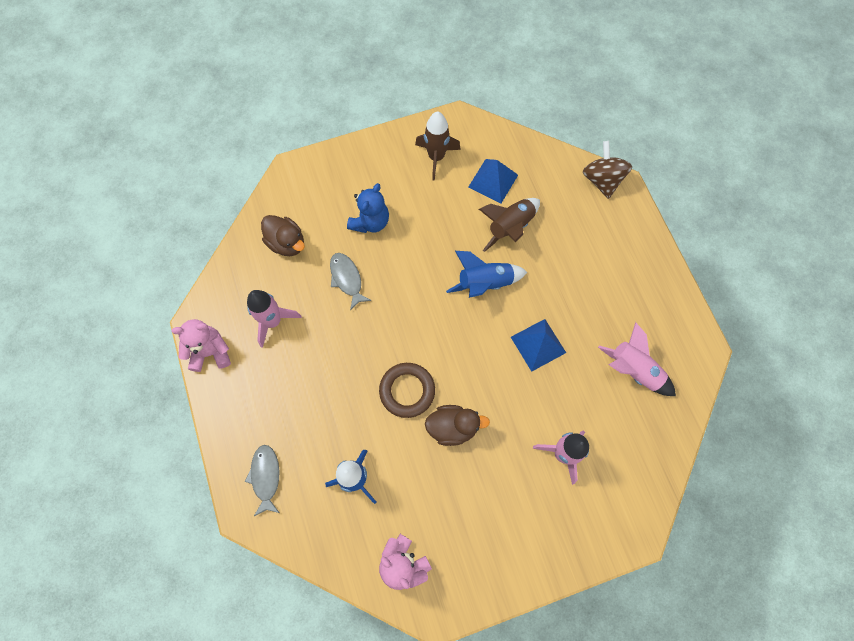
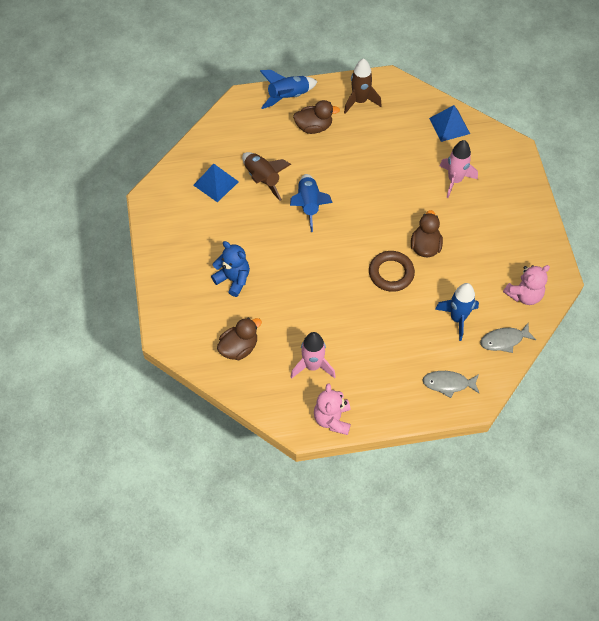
camera: 80 degrees left, 10 degrees down
grey fish [330,253,372,310] -> grey fish moved to [480,323,536,353]
brown rocket [415,112,461,180] -> brown rocket moved to [344,58,382,114]
blue pyramid [511,319,566,372] -> blue pyramid moved to [429,105,470,142]
brown spinning top [583,141,632,199] -> none
pink rocket [598,322,676,396] -> none
none -> blue rocket [260,70,318,109]
none -> brown duck [293,100,340,134]

